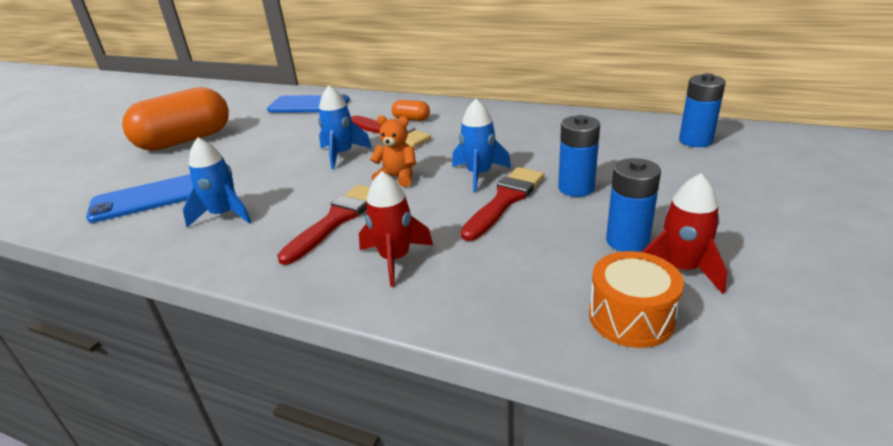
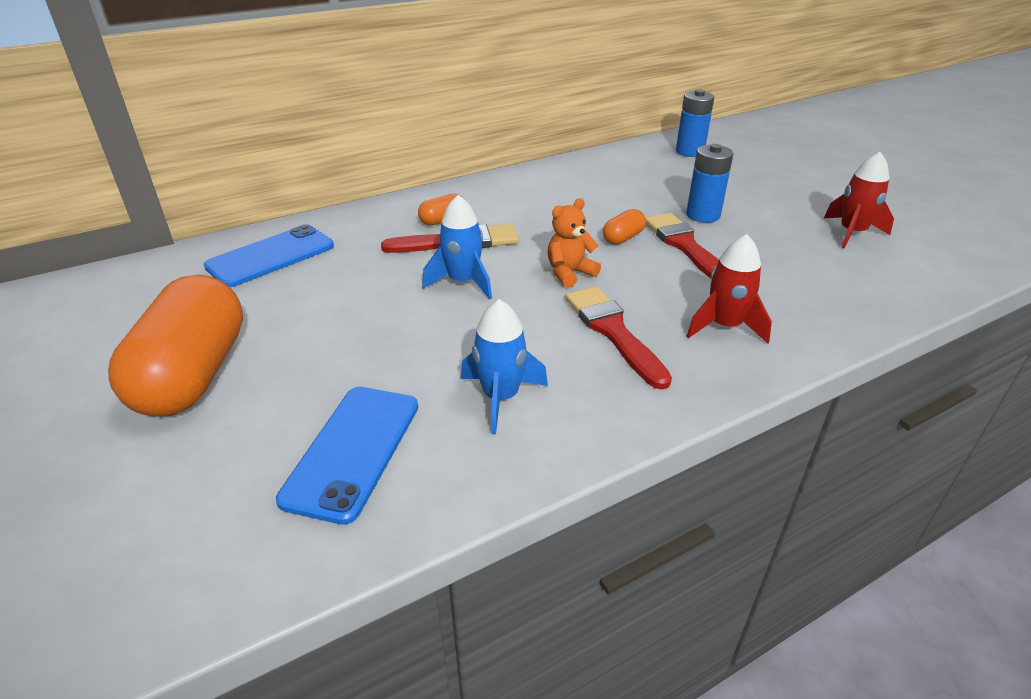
camera: 55 degrees left, 5 degrees up
blue rocket [452,99,511,192] -> orange capsule [603,209,646,245]
orange drum [589,251,684,348] -> none
blue battery [606,158,661,252] -> none

